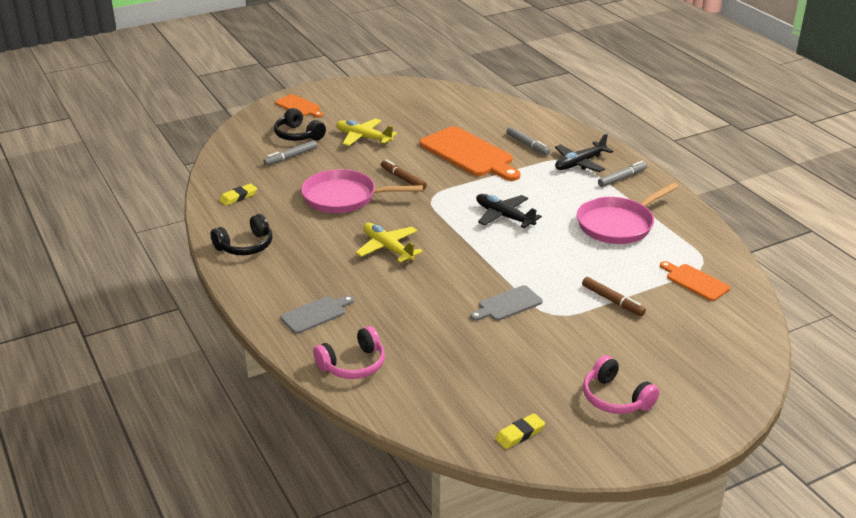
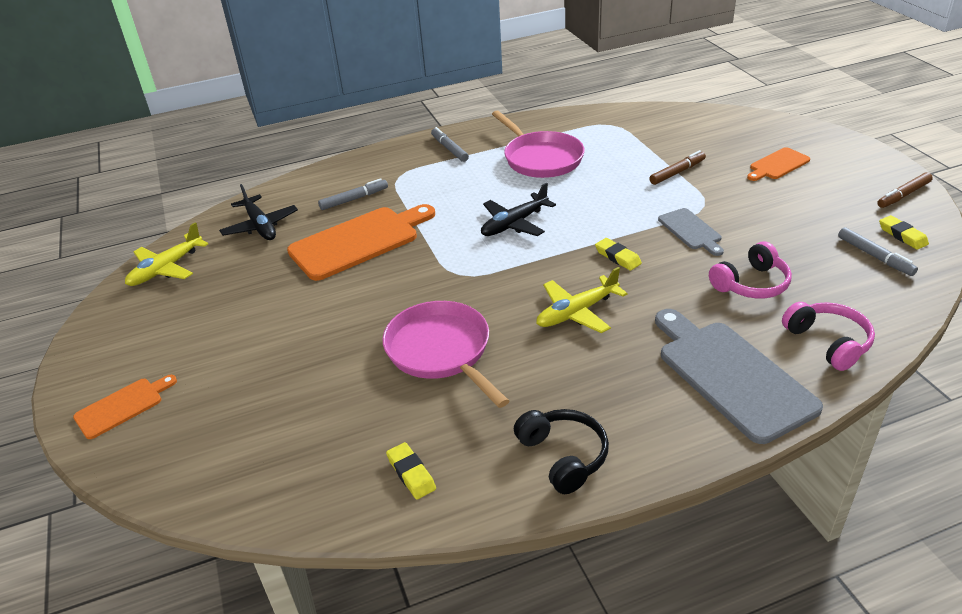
camera: 80 degrees left, 5 degrees up
grey marker [263,140,317,166] -> grey marker moved to [838,227,918,276]
black headphones [274,108,326,141] -> none
grey cutting board [280,295,355,334] -> grey cutting board [655,309,823,444], size x1.91
pink pan [301,169,423,213] -> pink pan turned 135 degrees clockwise [383,301,509,408]
yellow plane [336,119,397,146] -> yellow plane moved to [125,222,208,286]
brown marker [381,159,427,190] -> brown marker moved to [877,172,933,208]
black plane [555,134,613,172] -> black plane moved to [219,184,298,240]
pink headphones [583,355,659,414] -> pink headphones moved to [709,241,792,298]
orange cutting board [660,261,730,301] -> orange cutting board moved to [747,147,810,181]
none -> yellow eraser [595,238,642,271]

